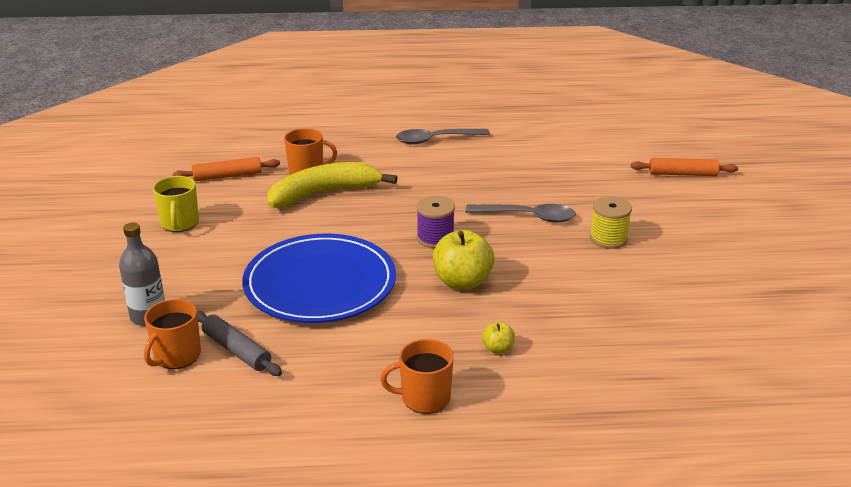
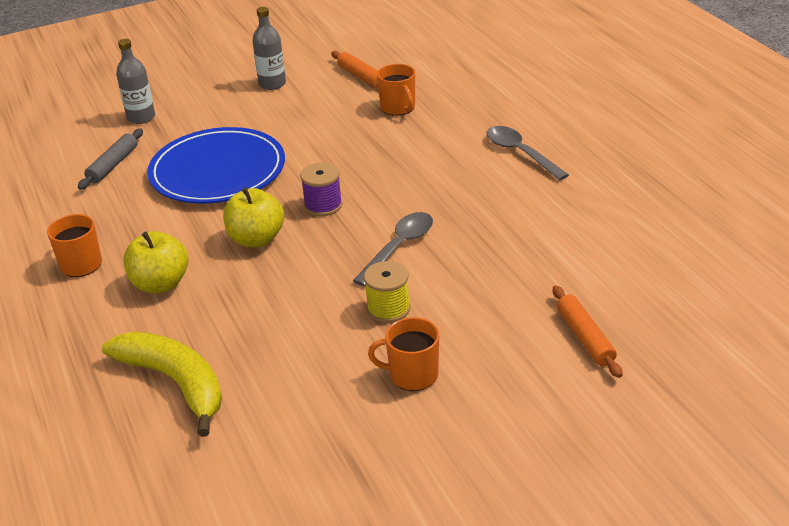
camera: 70 degrees right, 5 degrees up
orange mug [144,299,201,369] -> orange mug moved to [368,317,439,391]
yellow mug [153,176,199,232] -> grey bottle [252,7,286,90]
yellow banana [267,162,398,208] -> yellow banana moved to [102,331,222,437]
grey spoon [465,204,576,223] -> grey spoon turned 135 degrees counterclockwise [353,212,433,286]
yellow apple [482,322,515,354] -> yellow apple [123,231,188,293], size x2.06

